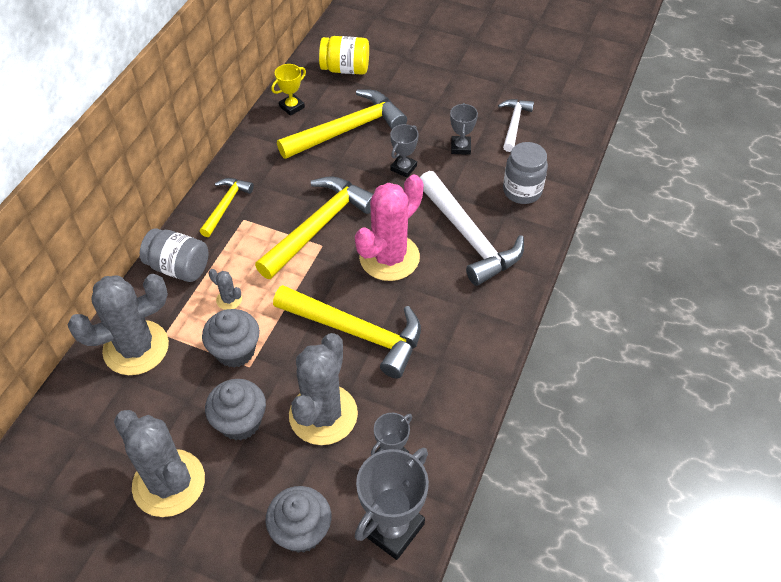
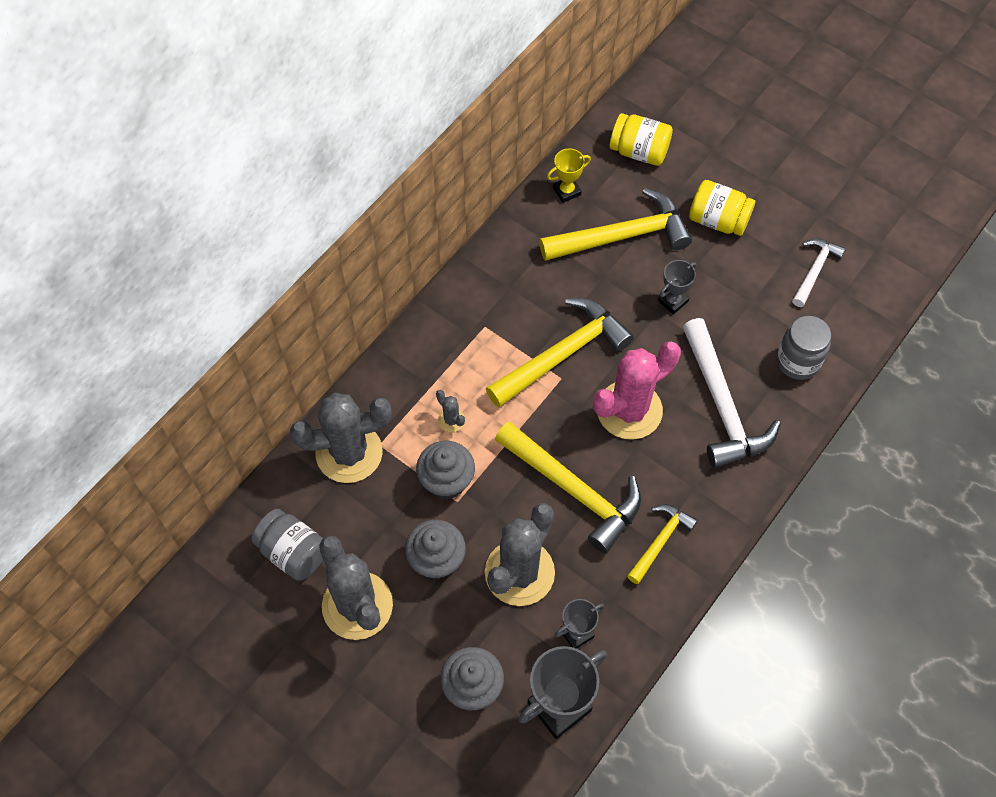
camera: 15 degrees right, 10 degrees up
grey jar [140,228,209,282] -> grey jar moved to [252,509,323,581]
yellow hammer [200,178,254,237] -> yellow hammer moved to [627,504,698,584]
grey trophy [450,103,478,155] -> none
none -> yellow jar [689,180,755,236]

